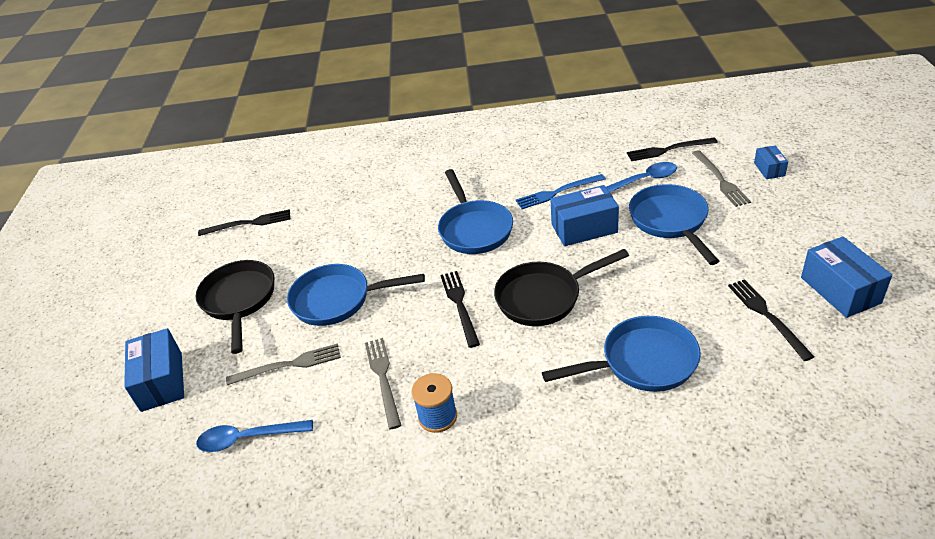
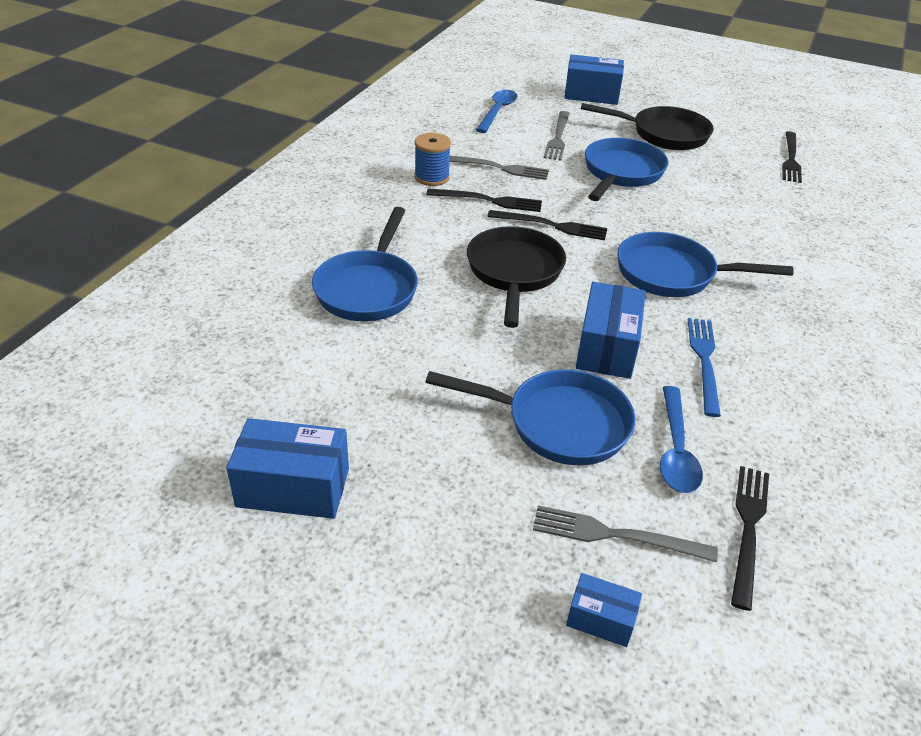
camera: 110 degrees right, 0 degrees up
black fork [728,279,814,361] -> black fork moved to [426,188,542,212]

